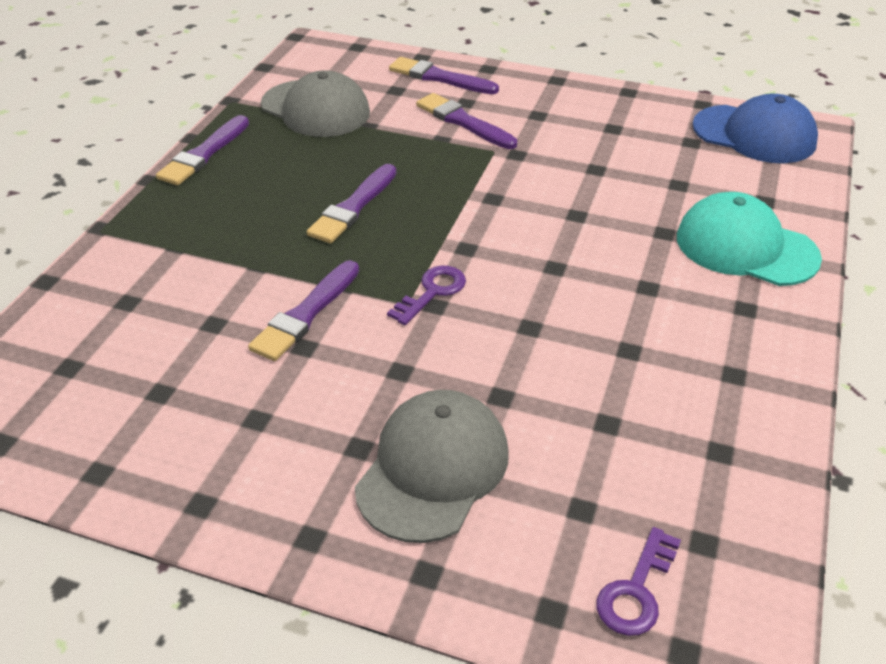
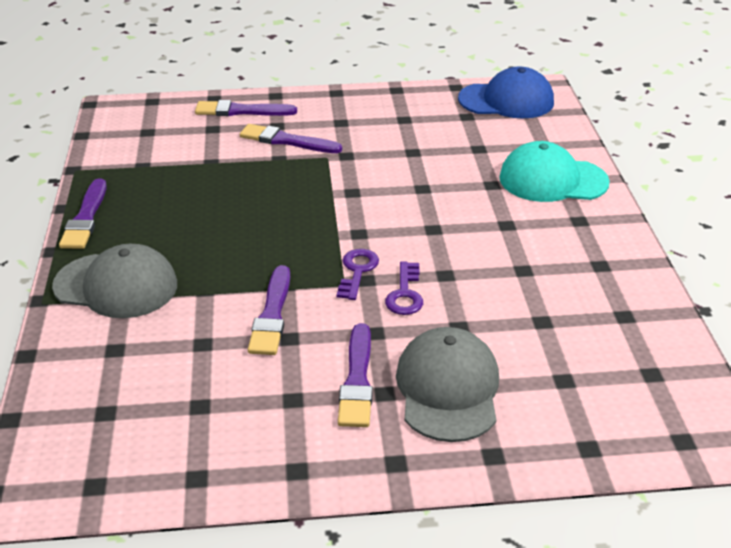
camera: 25 degrees left, 5 degrees down
grey cap [261,70,370,137] -> grey cap moved to [52,244,177,318]
purple brush [307,164,396,243] -> purple brush moved to [338,323,373,427]
purple key [597,527,681,636] -> purple key moved to [385,262,423,315]

